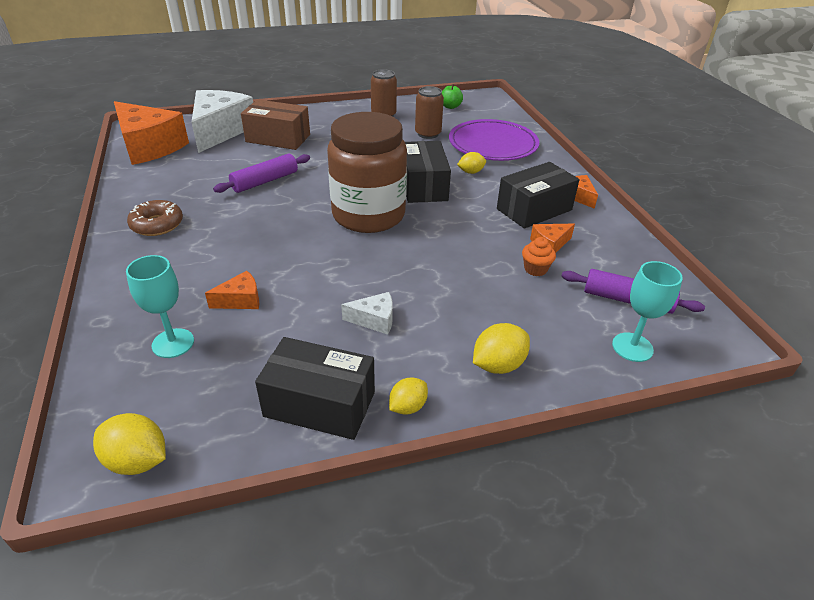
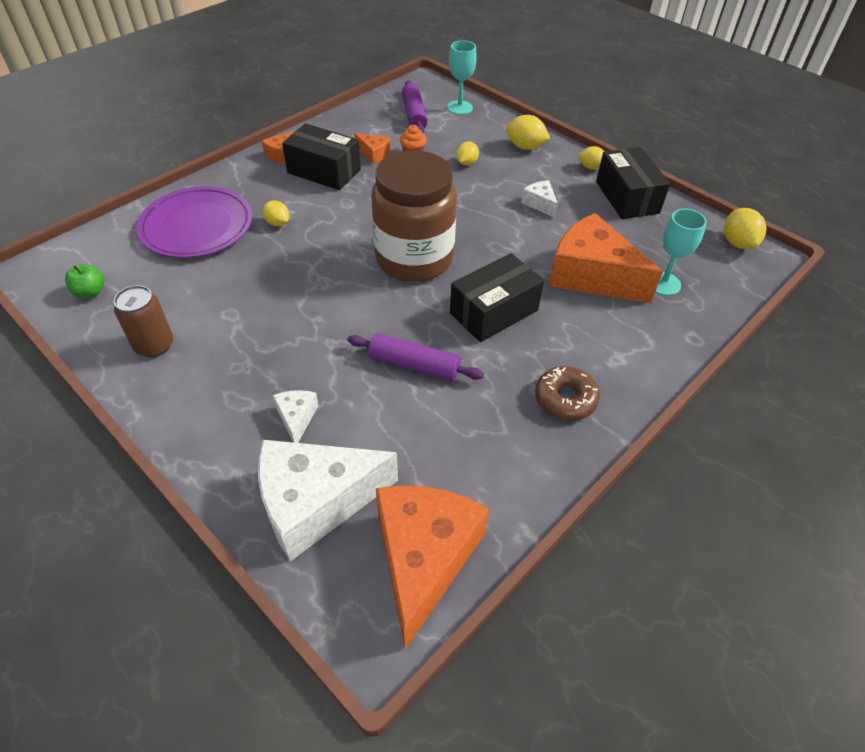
camera: 120 degrees left, 10 degrees up
orange cheese [205,271,259,309] -> orange cheese [549,213,663,303], size x2.27
brown box [241,99,310,150] -> white cheese [273,390,319,443]
black box [405,141,451,203] -> black box moved to [450,253,544,342]
brown can [415,86,444,139] -> none
none -> yellow lemon [456,141,479,165]

